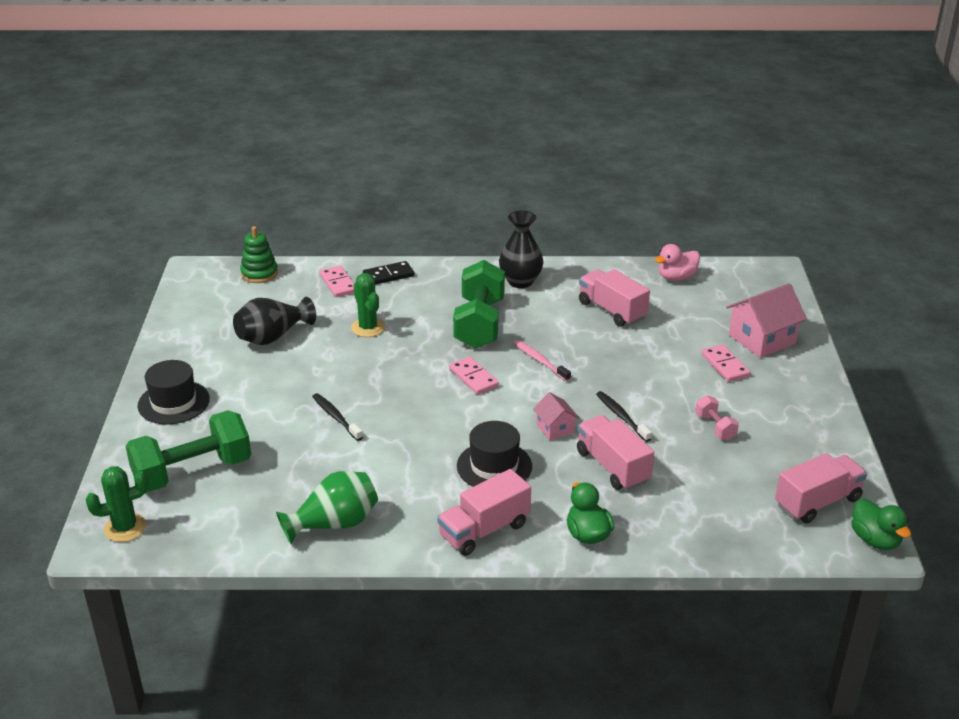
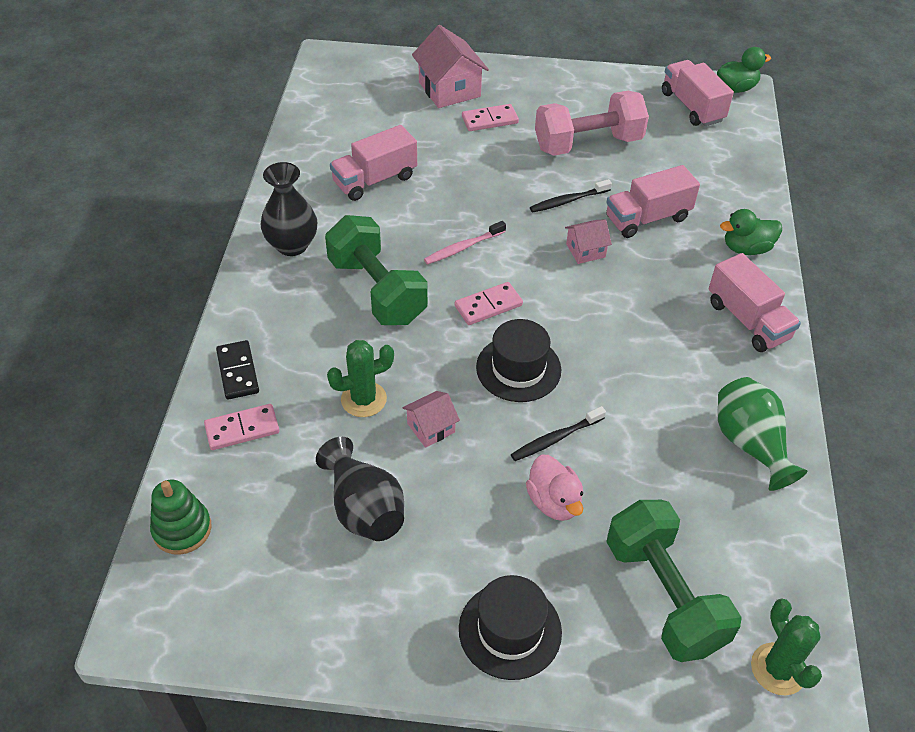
camera: 85 degrees left, 15 degrees up
green dumbbell [453,260,505,349] -> green dumbbell turned 45 degrees clockwise [325,215,428,325]
black hat [457,421,532,487] -> black hat moved to [476,319,561,402]
pink duck [655,244,700,281] -> pink duck moved to [526,455,583,521]
pink dumbbell [695,395,739,440] -> pink dumbbell [535,91,649,156], size x2.19
none -> pink house [403,391,460,448]

